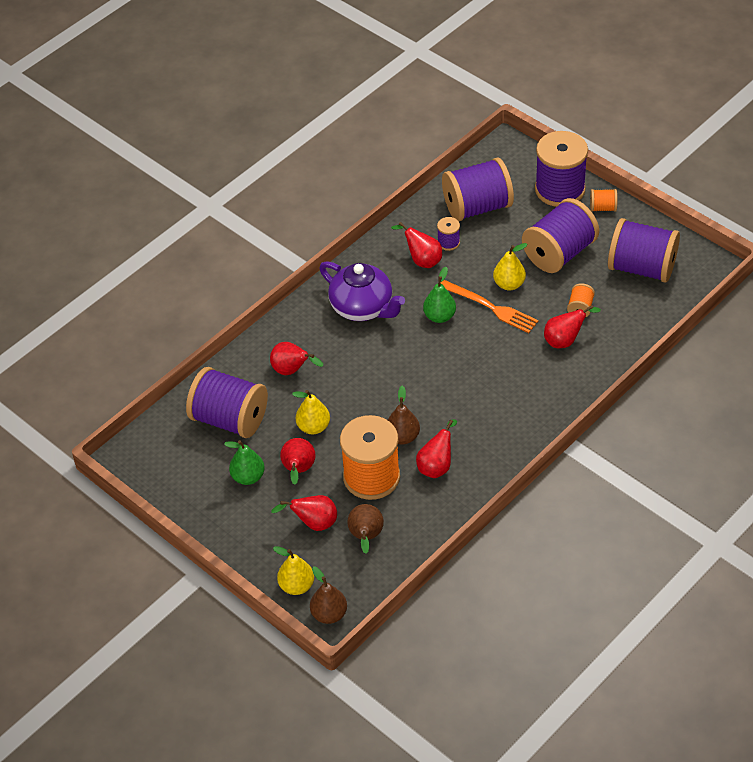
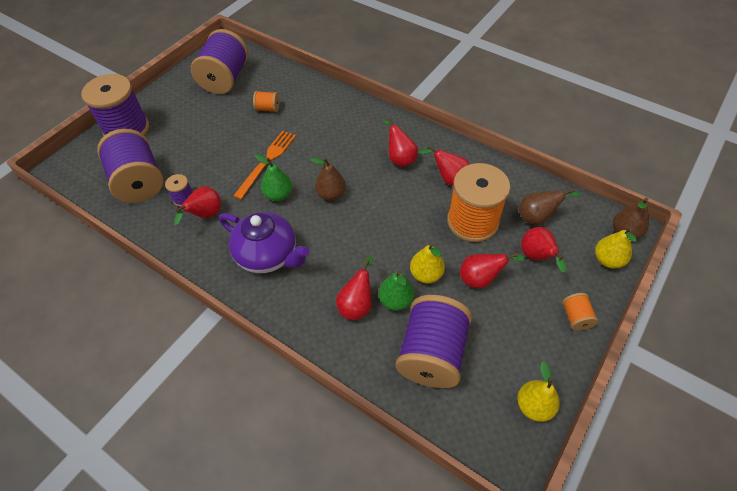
camera: 100 degrees left, 5 degrees up
green pear [224,440,265,485] -> green pear moved to [379,271,414,311]
purple teapot [319,261,405,321] -> purple teapot turned 90 degrees clockwise [219,212,310,273]
brown pear [388,386,420,444] -> brown pear moved to [310,158,346,201]
yellow pear [493,243,528,290] -> yellow pear moved to [517,361,560,422]
purple spool [522,198,599,273] -> none
red pear [544,305,601,348] -> red pear moved to [382,117,418,167]
orange spool [590,189,617,212] -> orange spool moved to [562,293,598,331]

